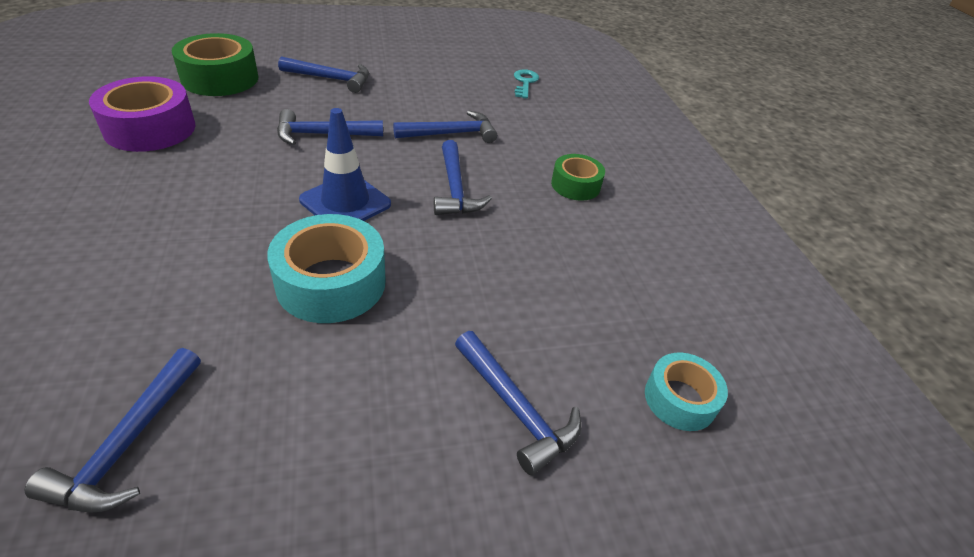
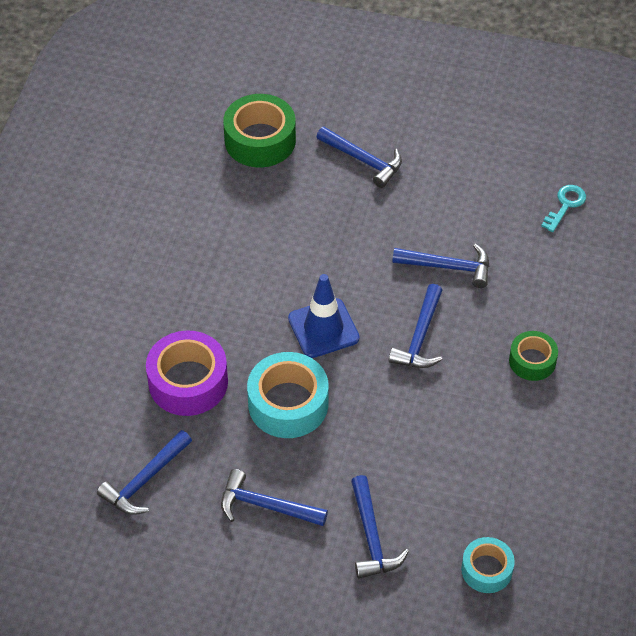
camera: 30 degrees right, 10 degrees up
purple tape [89,76,195,152] -> purple tape moved to [146,331,228,416]
blue hammer [277,109,383,145] -> blue hammer moved to [221,469,328,526]

